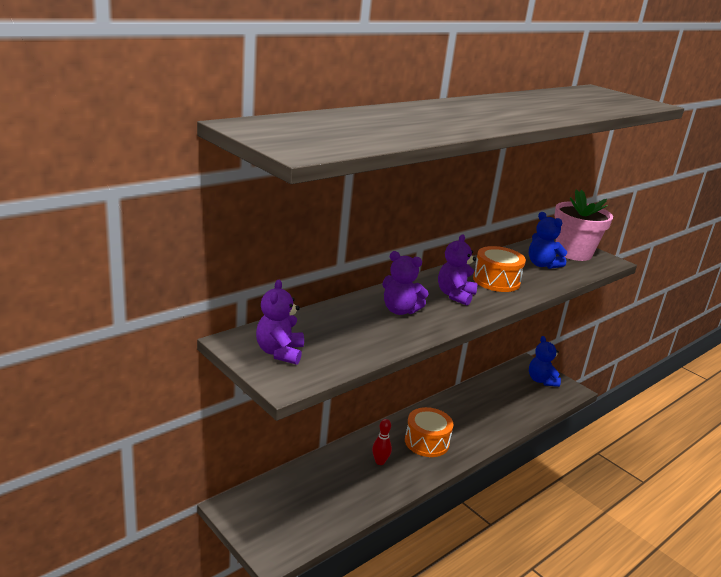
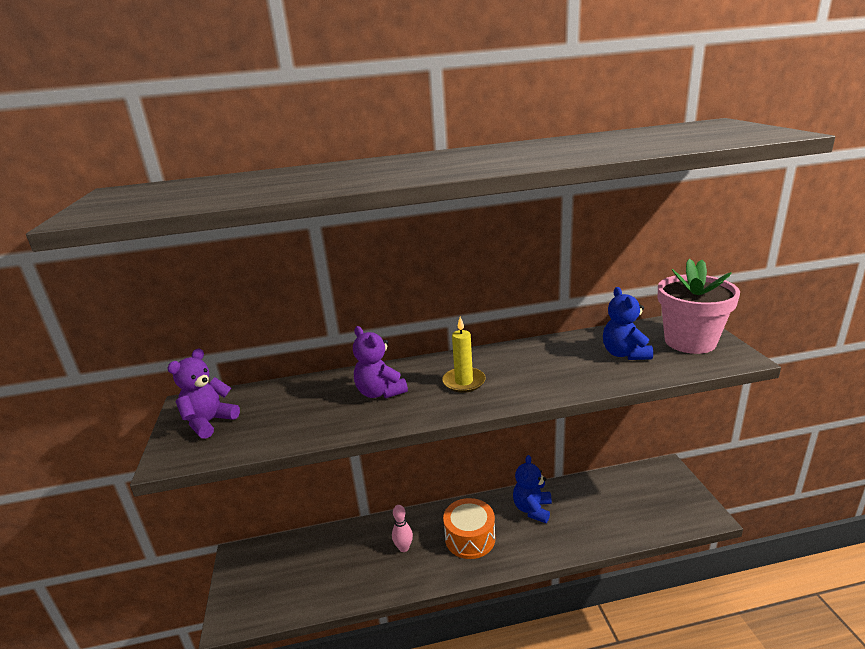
camera: 35 degrees right, 0 degrees up
red bowling pin [372,419,392,465] -> pink bowling pin [392,505,413,552]
purple teddy bear [438,234,477,306] -> yellow candle [442,317,486,393]
orange drum [473,246,526,292] -> none
blue teddy bear [529,336,561,387] -> blue teddy bear moved to [513,455,552,523]

